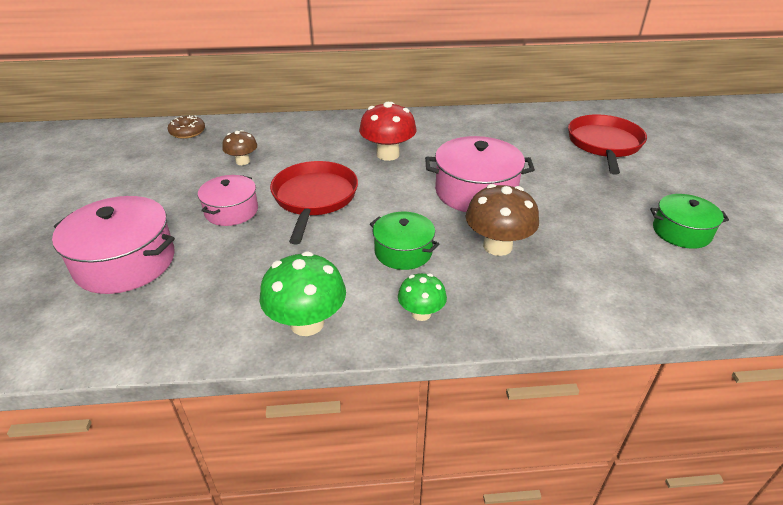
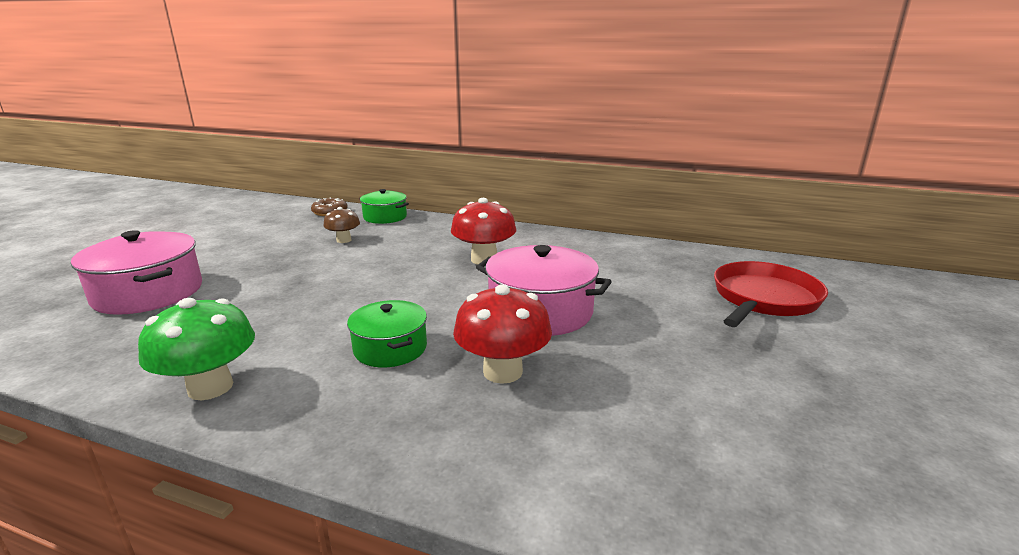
camera: 25 degrees right, 15 degrees down
pink pot [198,175,258,226] -> none
red pan [270,161,358,244] -> none
green mushroom [398,273,447,321] -> none
brown mushroom [466,184,539,256] -> red mushroom [453,284,552,384]
green pot [650,194,729,249] -> green pot moved to [359,189,409,224]

